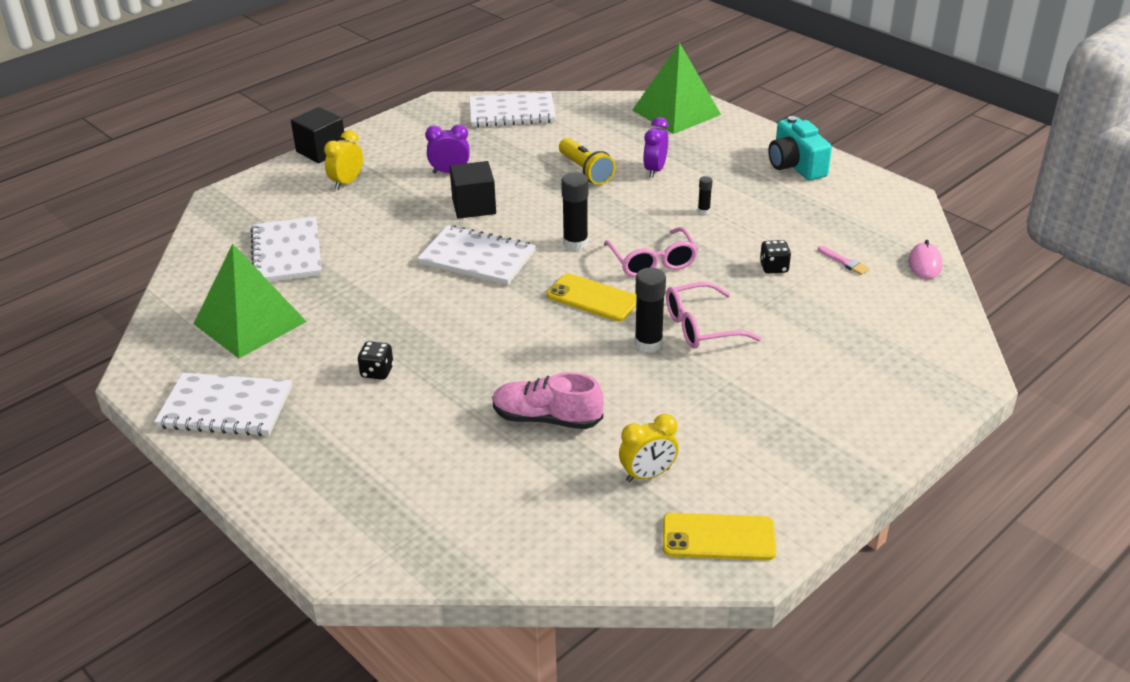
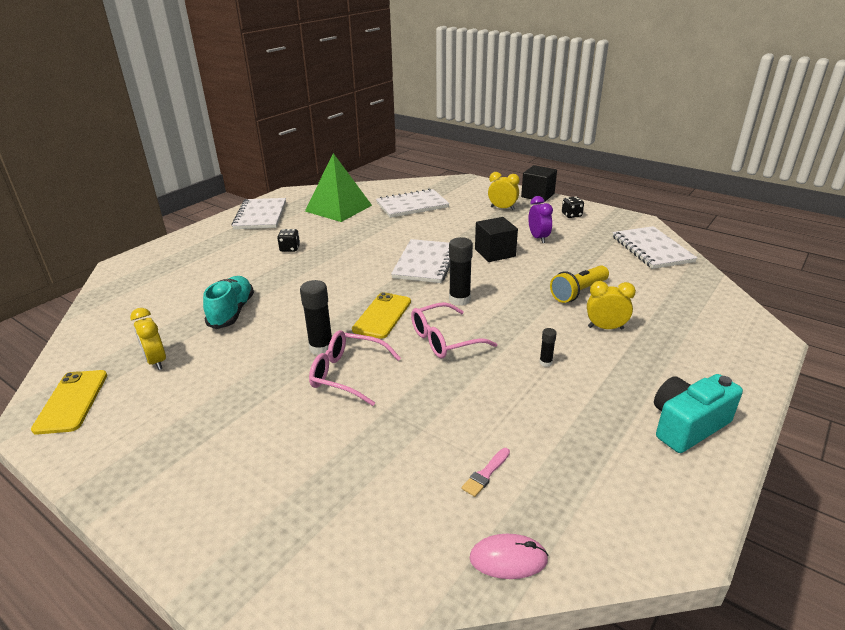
camera: 80 degrees right, 5 degrees down
pink shoe [492,372,604,429] -> turquoise shoe [203,276,254,329]
green pyramid [632,43,721,134] -> none
purple clock [643,117,669,178] -> yellow clock [587,281,636,330]
pink glasses [666,282,761,349] -> pink glasses turned 45 degrees counterclockwise [309,330,401,406]
black dice [760,240,791,274] -> black dice moved to [562,196,584,218]

